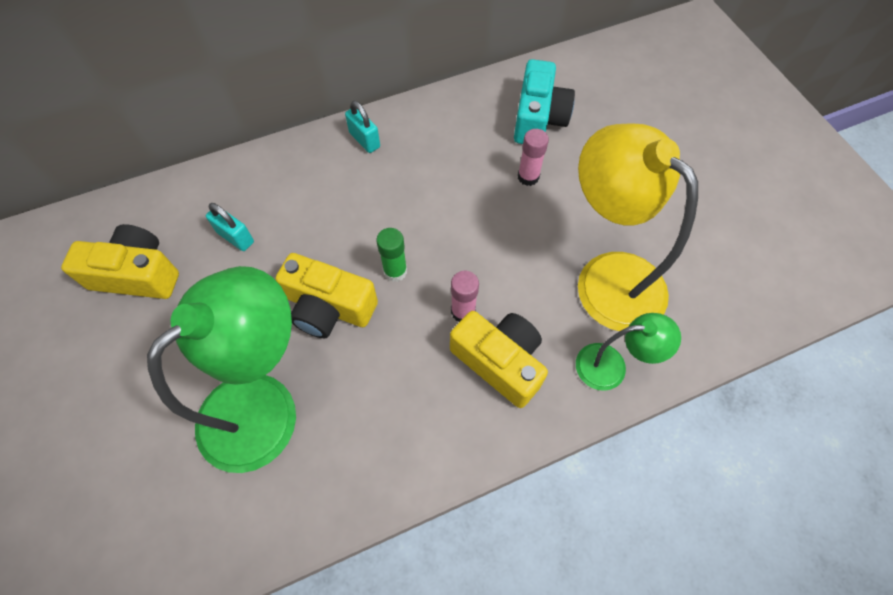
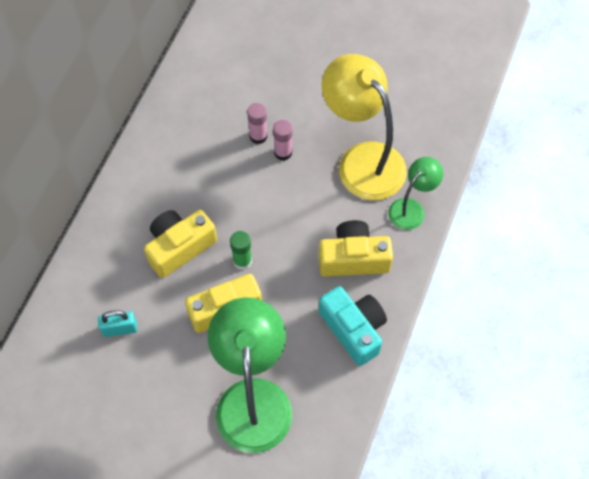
camera: 45 degrees left, 0 degrees up
yellow camera [61,224,179,299] -> yellow camera moved to [144,210,217,278]
turquoise padlock [345,100,380,153] -> none
pink glue stick [451,271,479,322] -> pink glue stick moved to [273,120,292,161]
turquoise camera [514,59,575,144] -> turquoise camera moved to [319,286,387,366]
yellow lamp [578,124,698,331] -> yellow lamp turned 45 degrees clockwise [322,54,407,200]

